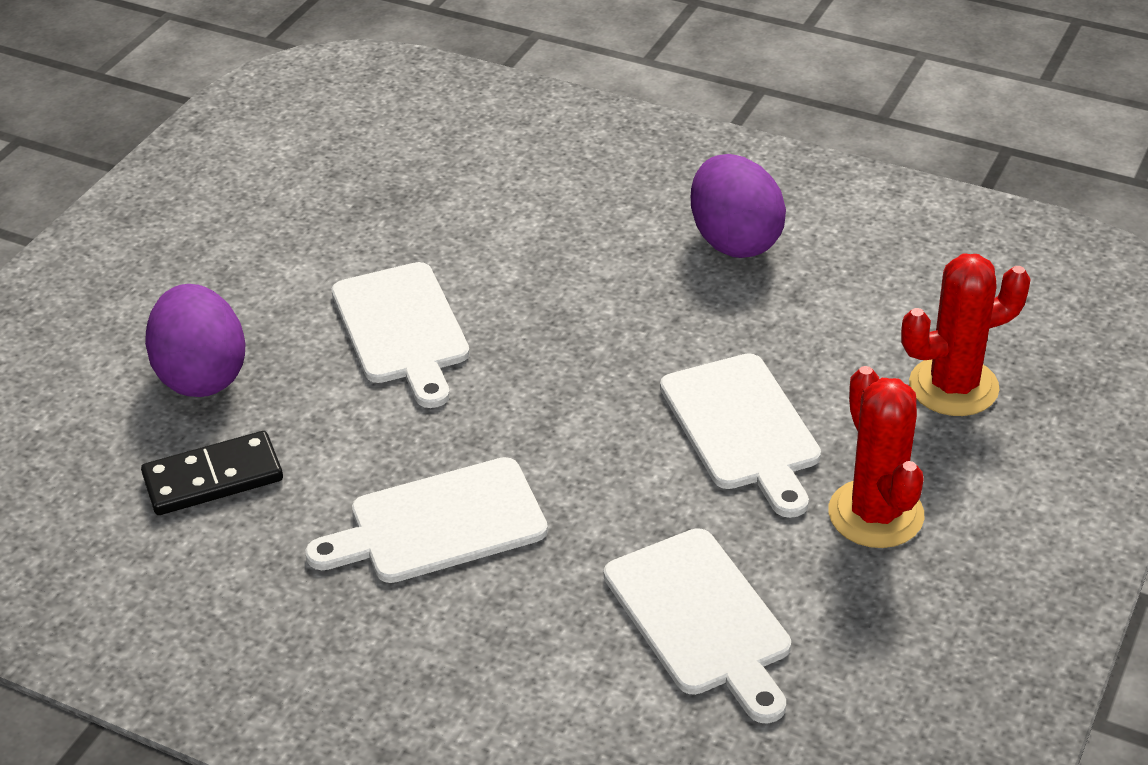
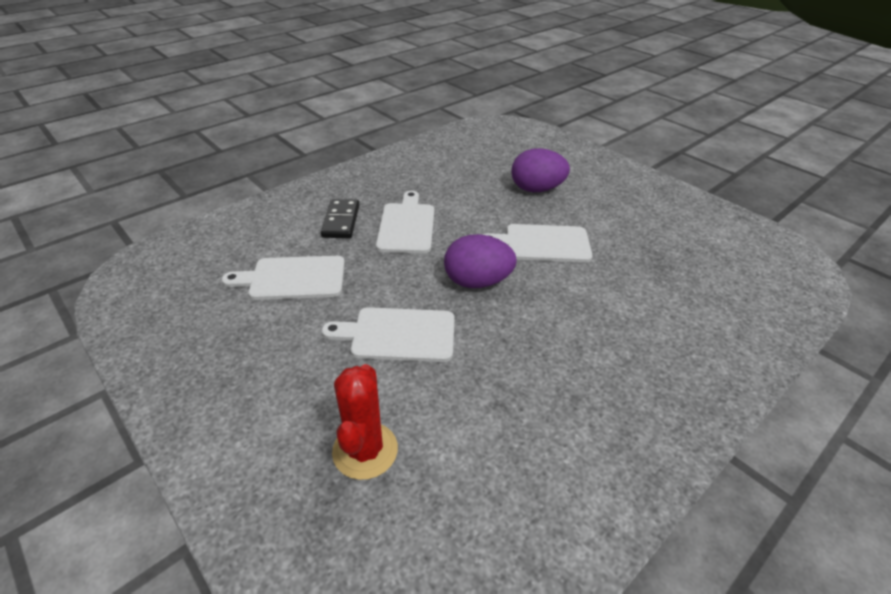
camera: 110 degrees right, 0 degrees up
black domino [141,431,283,515] -> black domino moved to [321,199,360,238]
purple egg [691,154,786,258] -> purple egg moved to [444,234,517,288]
red cactus [828,366,924,548] -> none

